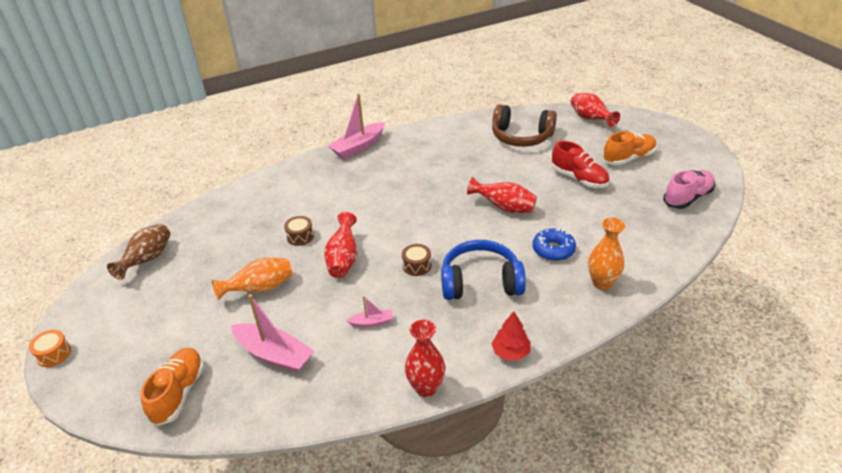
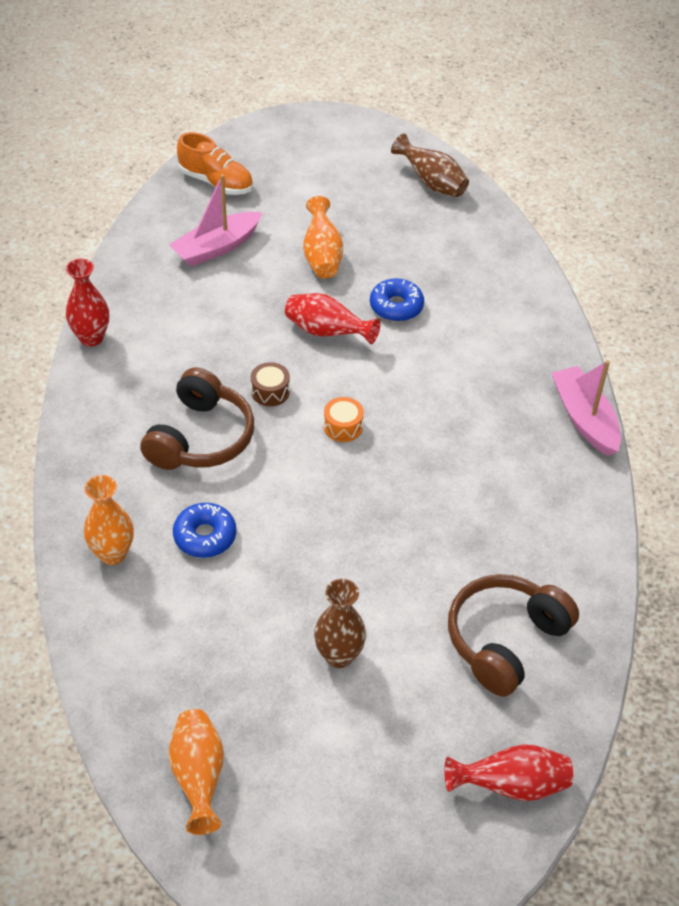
camera: 110 degrees right, 10 degrees up
orange drum [29,330,71,367] -> orange drum moved to [324,397,364,442]
brown drum [284,216,314,246] -> blue donut [370,278,424,322]
pink boat [346,296,393,327] -> none
blue headphones [441,240,526,300] -> brown headphones [140,367,254,470]
red vase [467,177,537,213] -> none
red tree [491,311,531,360] -> none
red shoe [552,141,609,188] -> brown vase [314,579,366,668]
orange shoe [603,131,657,165] -> none
pink shoe [663,170,716,209] -> orange vase [169,709,224,835]

